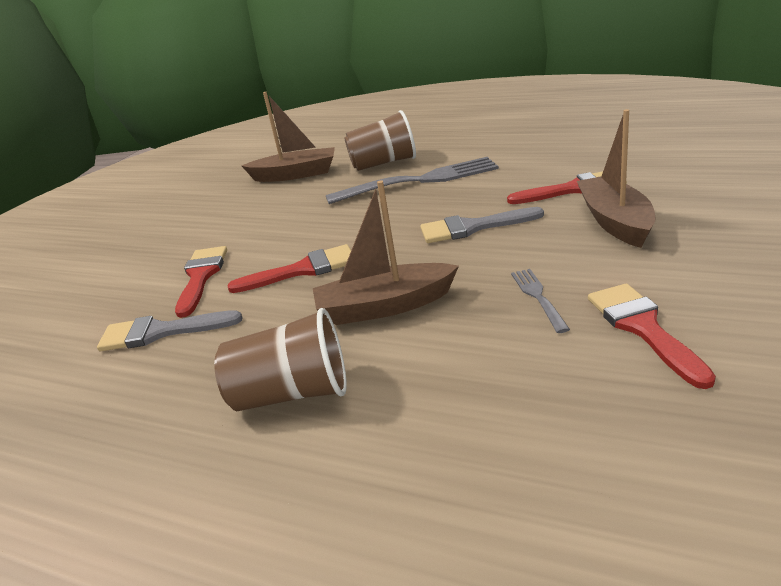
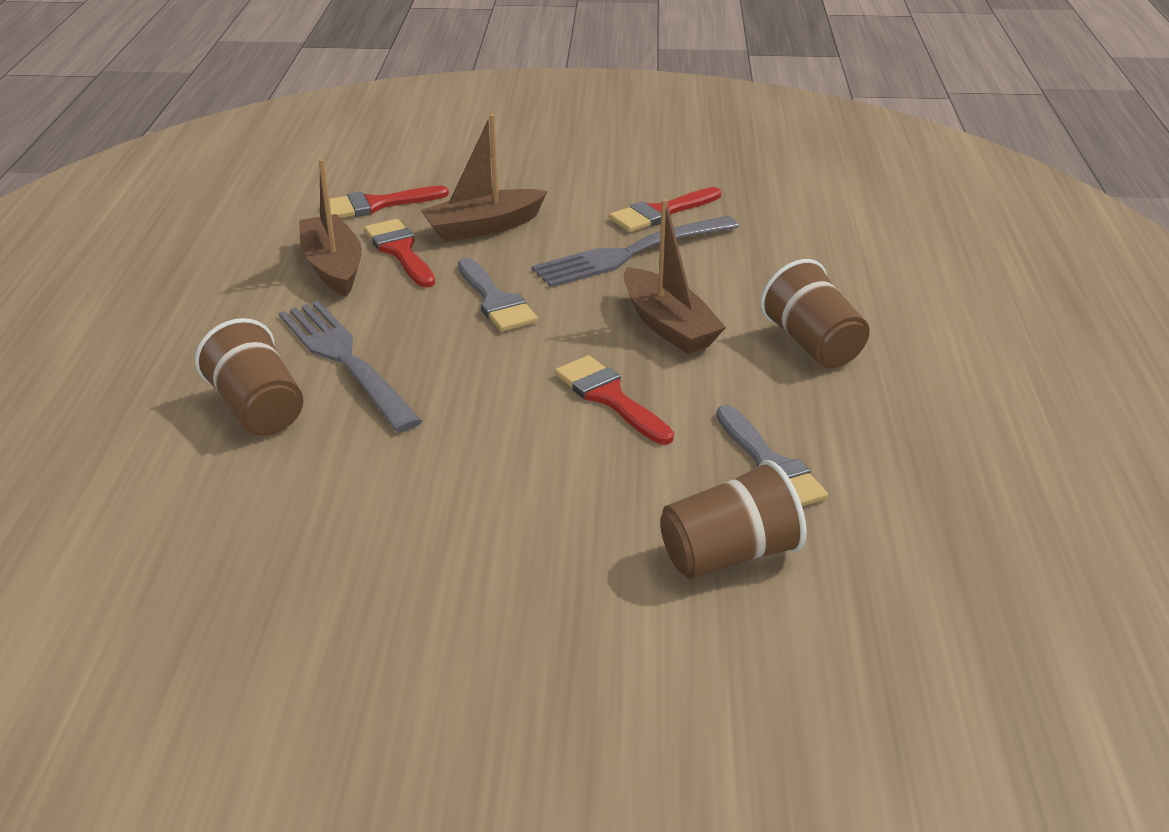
camera: 115 degrees left, 5 degrees up
red brush [175,246,227,318] -> red brush moved to [329,186,449,218]
brown boat [242,92,335,182] -> brown boat moved to [299,159,362,297]
grey fork [511,269,570,333] -> grey fork [532,216,739,288], size x2.15
none -> brown cup [660,460,806,579]

